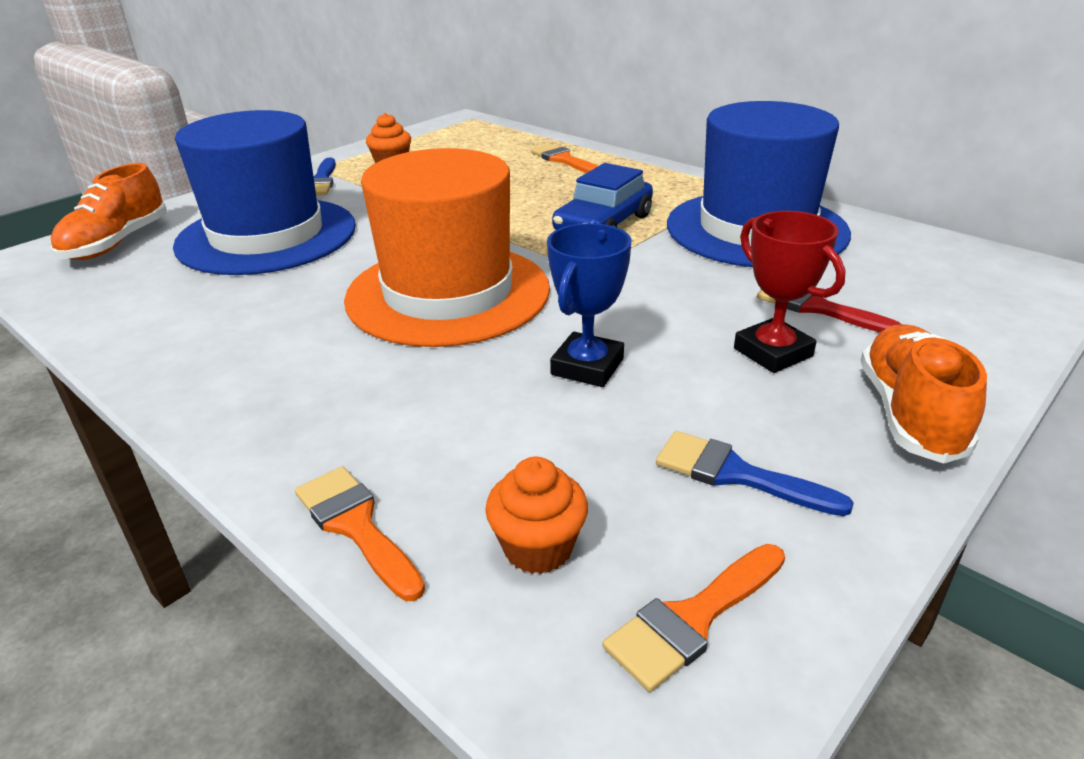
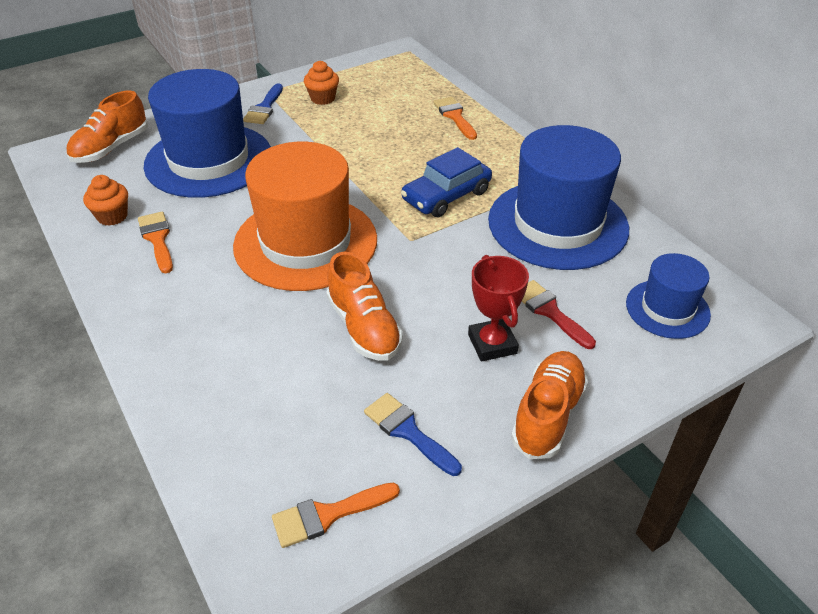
camera: 15 degrees right, 10 degrees up
orange brush [295,466,425,601] -> orange brush moved to [138,212,173,273]
orange cupcake [485,457,588,574] -> orange cupcake moved to [83,175,128,226]
blue trophy [547,223,631,387] -> orange shoe [326,252,403,361]
none -> blue hat [626,253,711,339]

